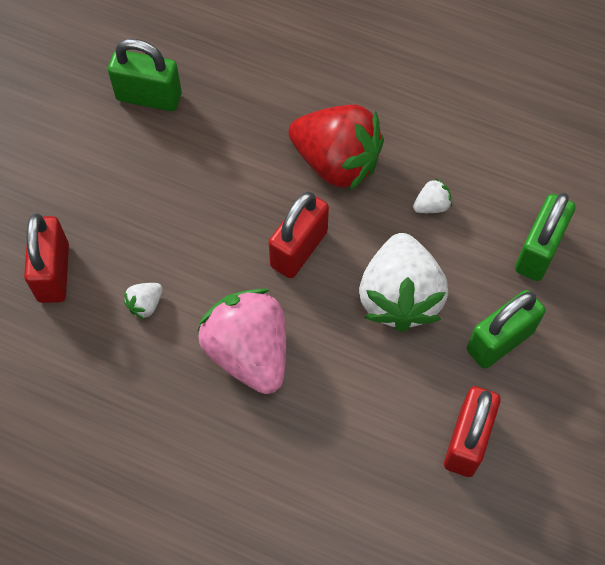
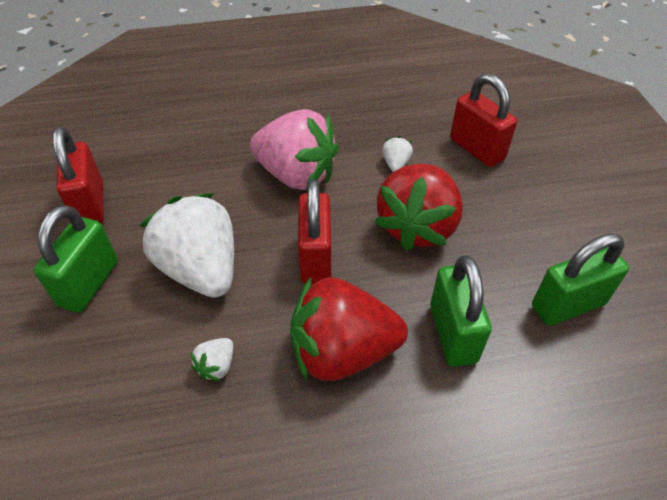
camera: 145 degrees right, 15 degrees down
green padlock [515,193,575,281] -> green padlock moved to [430,255,492,367]
none -> red strawberry [375,164,463,251]

